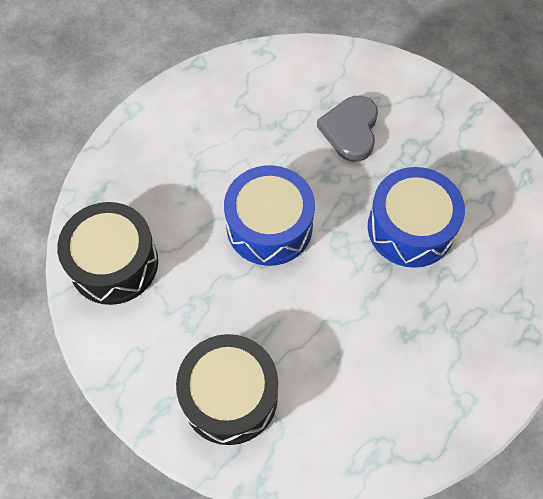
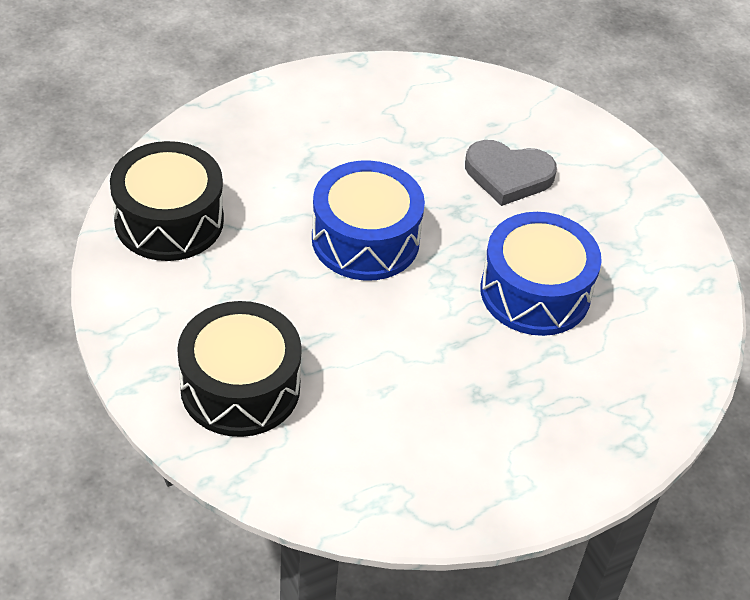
camera: 15 degrees right, 15 degrees down
grey heart [317,96,378,162] -> grey heart turned 105 degrees counterclockwise [465,140,557,206]

